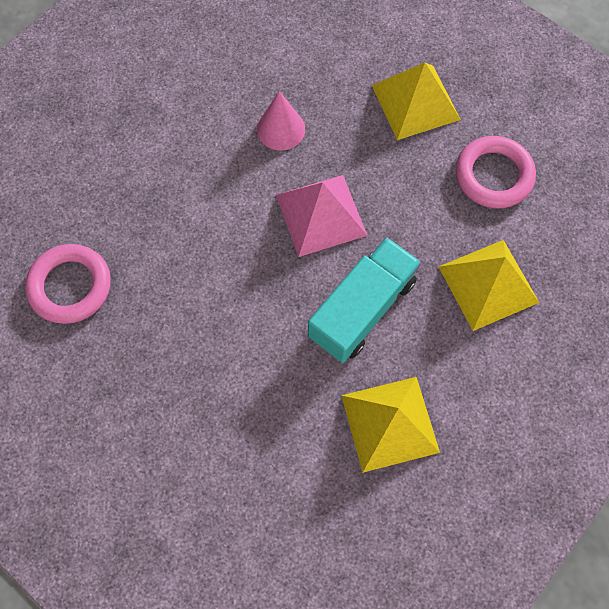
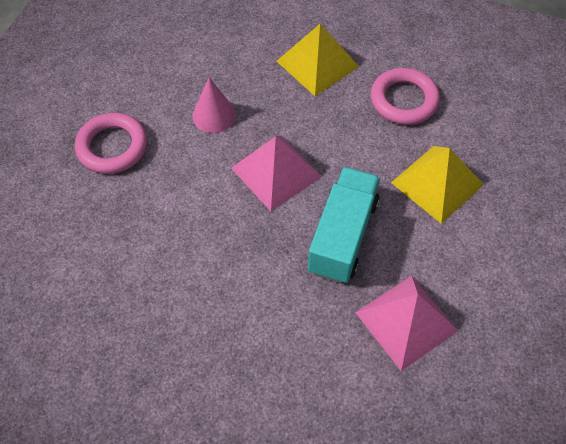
camera: 20 degrees left, 10 degrees down
pink ring [25,244,111,324] -> pink ring moved to [75,113,147,174]
yellow pyramid [341,377,440,473] -> pink pyramid [355,276,458,371]

